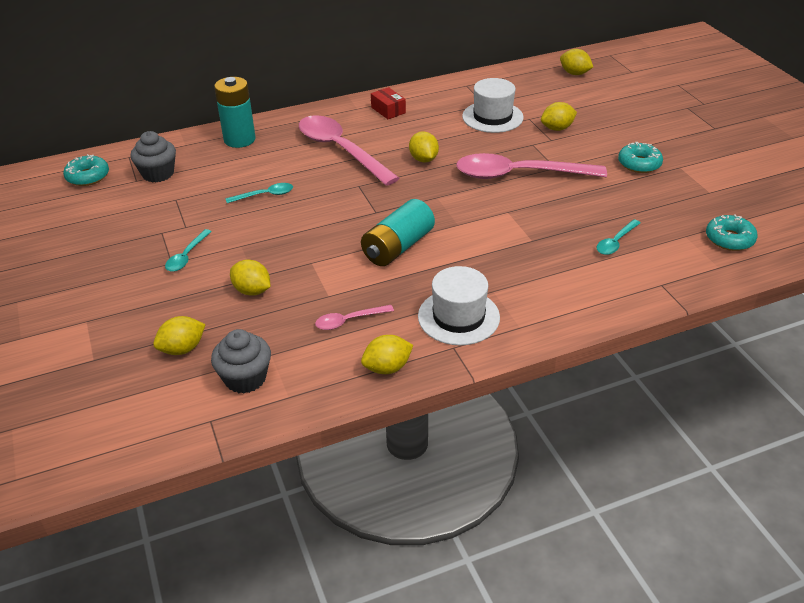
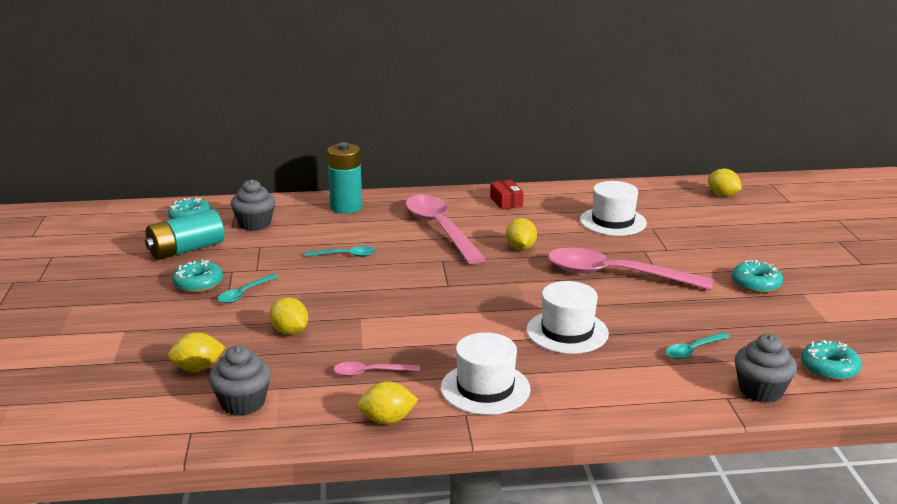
camera: 15 degrees right, 15 degrees down
turquoise battery [361,199,435,266] -> turquoise battery moved to [145,209,225,260]
yellow lemon [541,102,577,131] -> none
none -> turquoise donut [172,260,223,293]
none -> white hat [527,281,609,354]
none -> grey cupcake [735,334,797,403]

